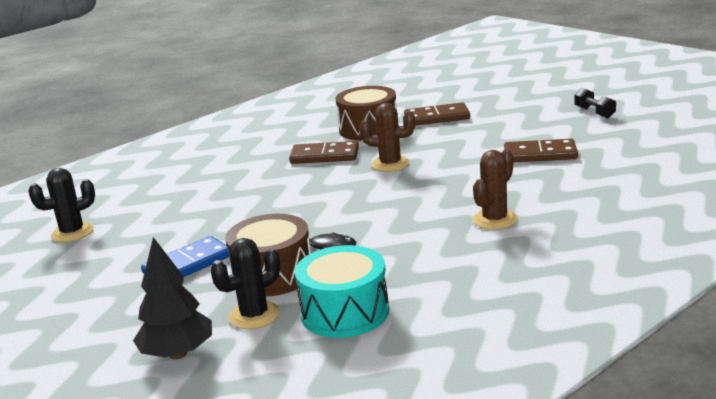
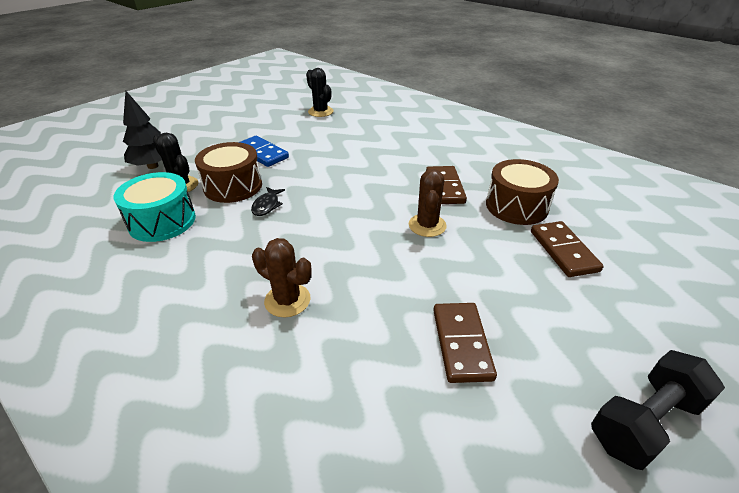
camera: 80 degrees right, 15 degrees up
black dumbbell [574,88,616,118] -> black dumbbell [591,350,725,470], size x1.71

